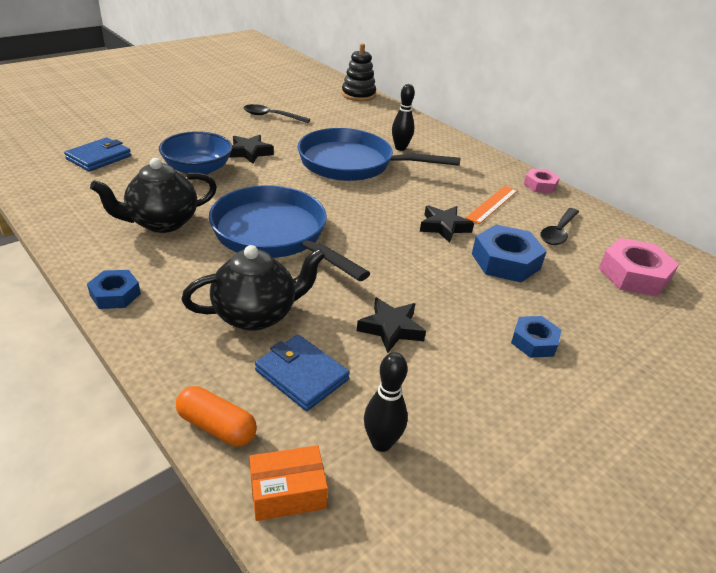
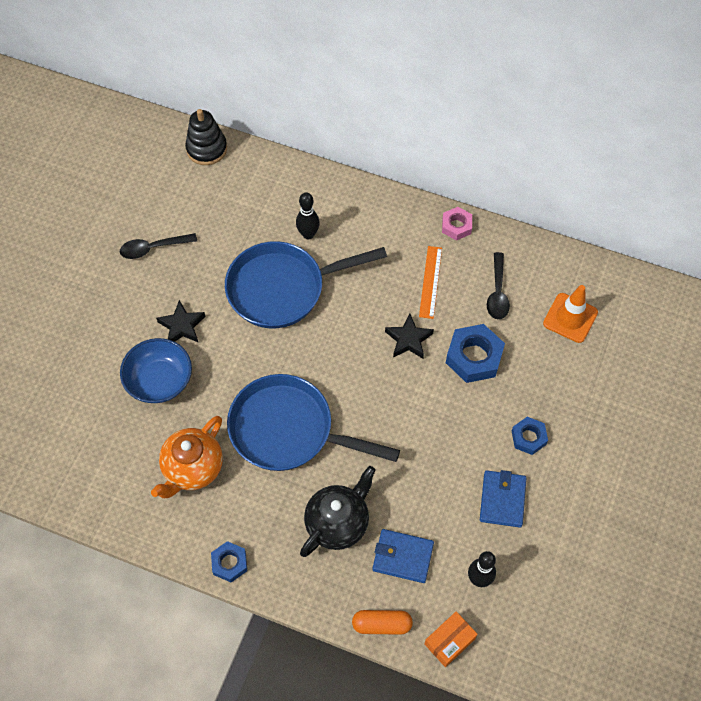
camera: 25 degrees left, 25 degrees up
blue wallet [64,137,131,172] -> blue wallet moved to [480,470,526,528]
black teapot [90,158,217,233] -> orange teapot [151,416,223,498]
black star [357,297,426,353] -> none
pink nut [599,238,679,297] -> orange traffic cone [543,285,598,343]

